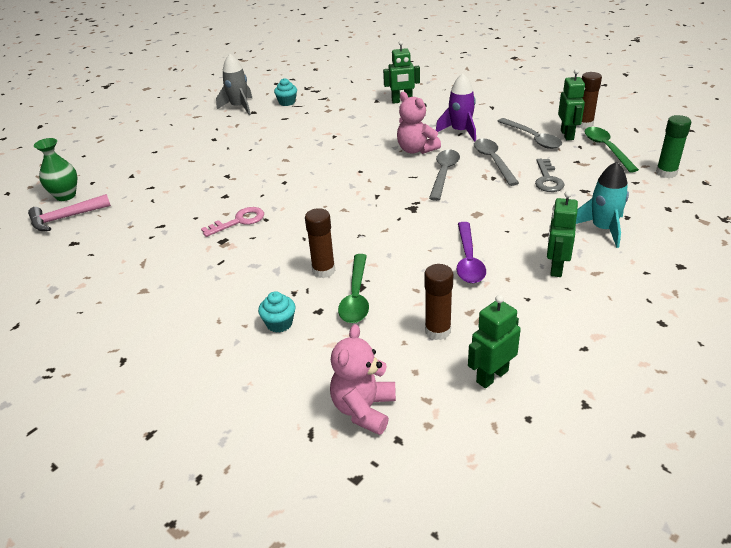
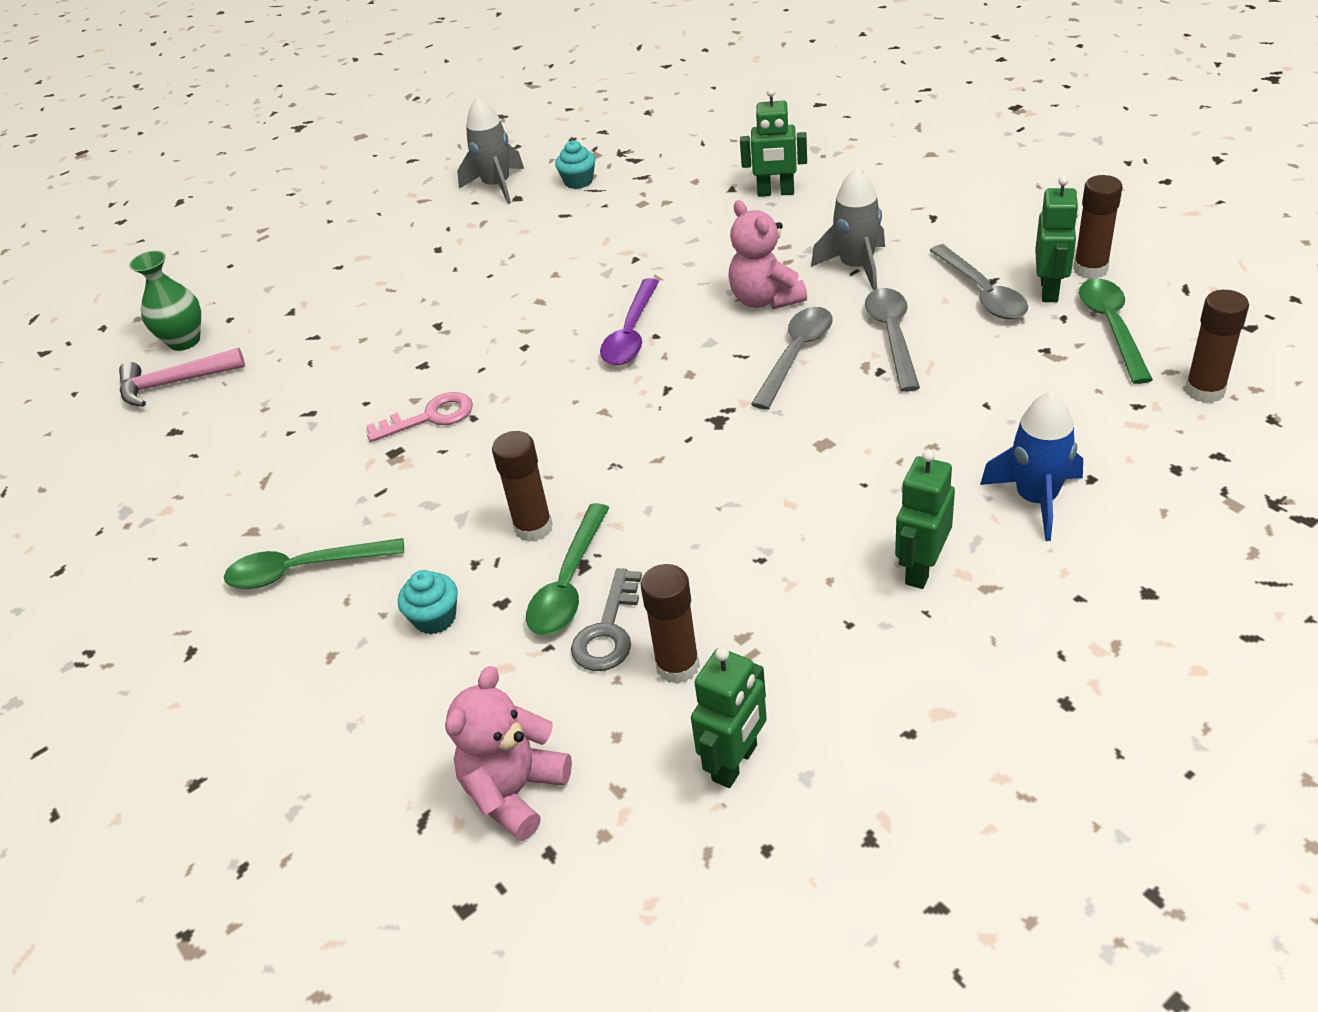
camera: 15 degrees right, 5 degrees up
purple rocket [436,73,476,142] -> grey rocket [811,168,885,291]
purple spoon [457,222,486,283] -> purple spoon moved to [600,278,659,365]
green robot [468,295,521,388] -> green robot turned 150 degrees clockwise [691,647,767,788]
grey key [535,159,565,192] -> grey key moved to [571,568,642,671]
turquoise rocket [576,162,629,248] -> blue rocket [980,391,1083,541]
green glue stick [656,115,691,178] -> brown glue stick [1185,290,1249,403]
none -> green spoon [224,538,404,589]

